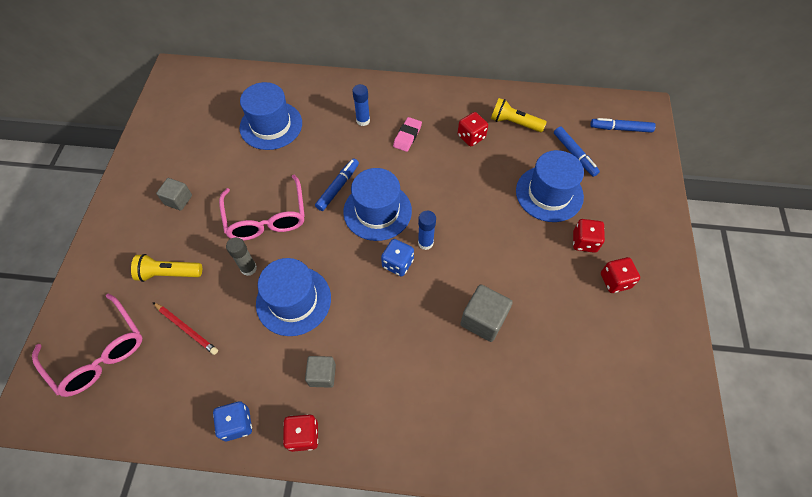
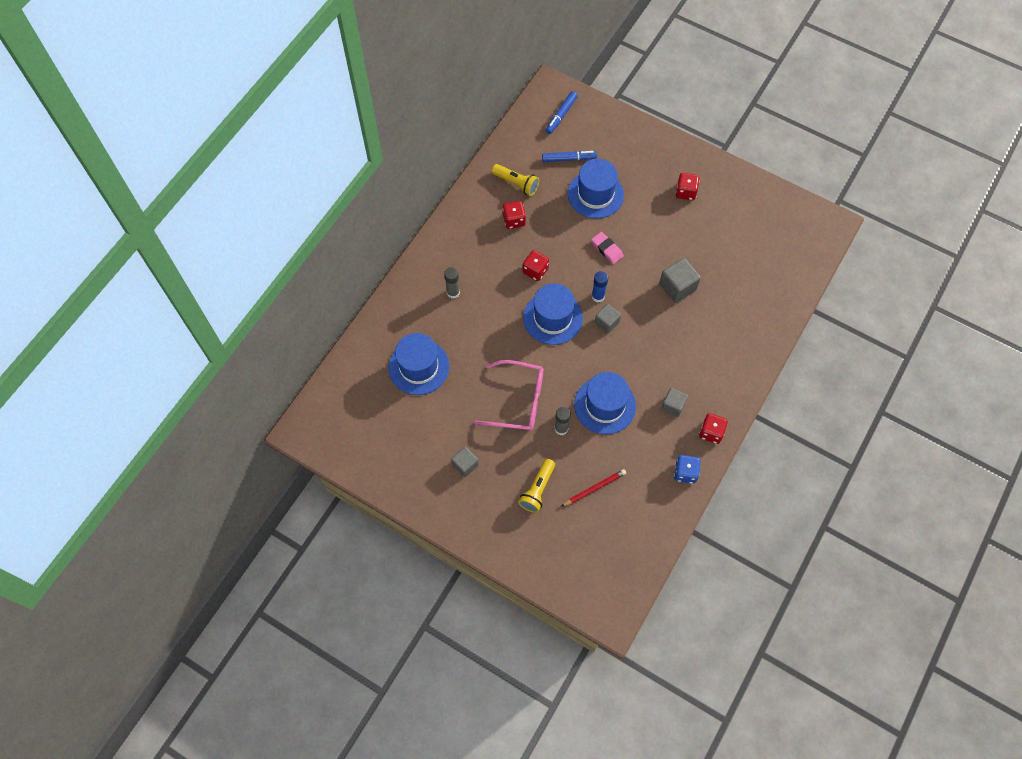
camera: 65 degrees left, 5 degrees up
pink glasses [32,294,142,397] -> none
blue marker [315,158,359,211] -> none
blue glue stick [352,84,370,126] -> grey glue stick [444,267,460,299]
blue dice [381,239,414,277] -> grey cube [595,304,621,334]
pink eraser [393,117,422,152] -> pink eraser moved to [591,232,624,264]
yellow flashlight [491,98,547,132] -> yellow flashlight turned 105 degrees counterclockwise [492,164,539,196]
red dice [573,219,605,253] -> red dice moved to [523,250,549,281]

